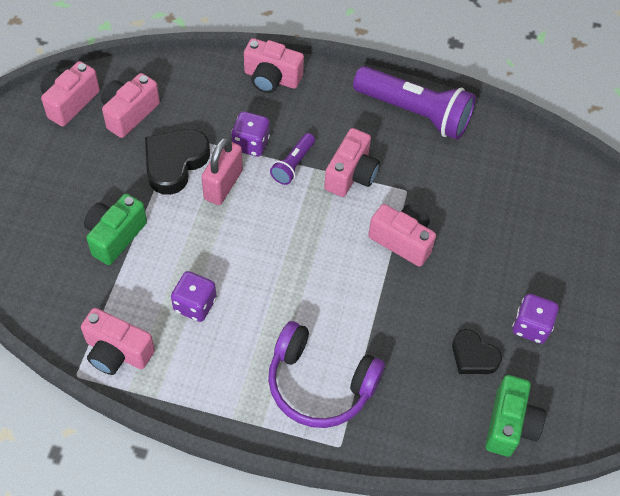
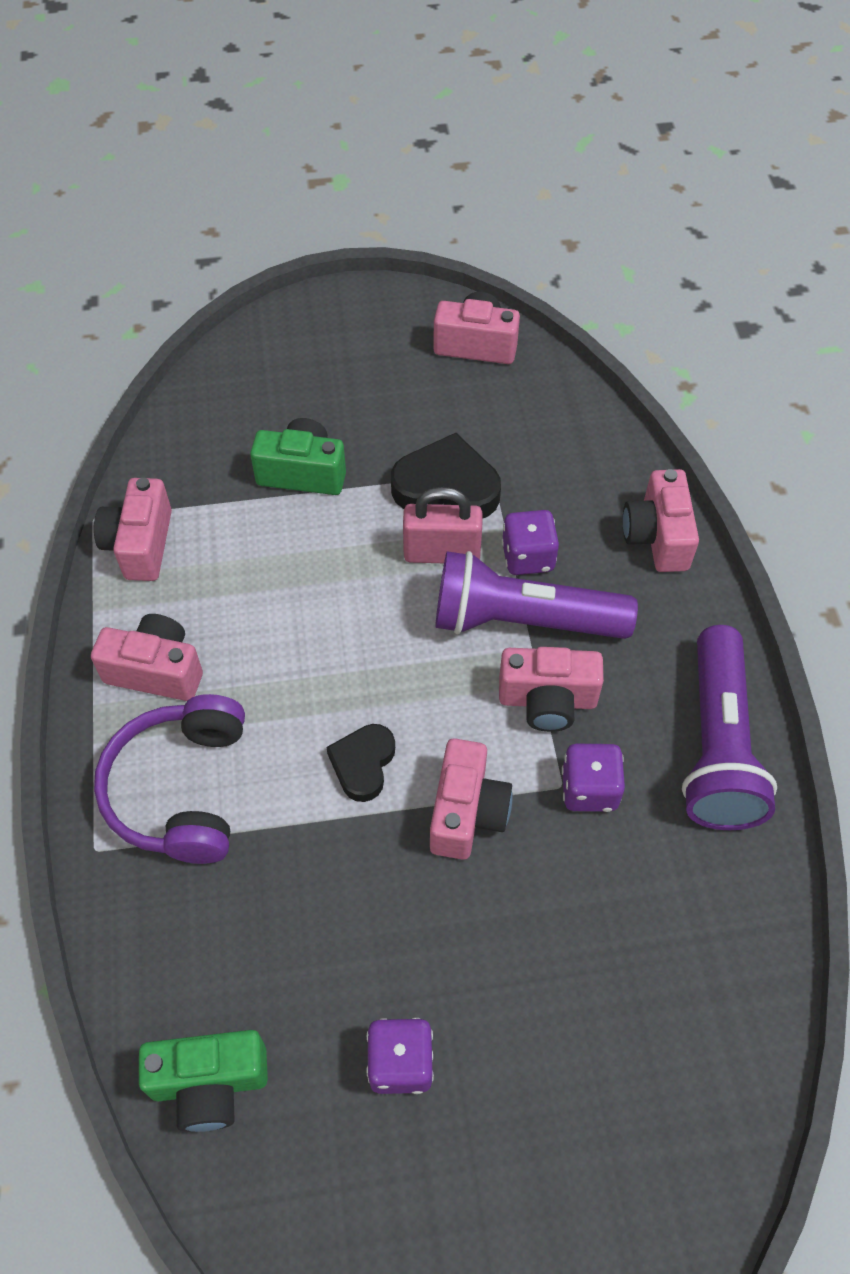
camera: 70 degrees right, 0 degrees up
pink camera [101,73,160,138] -> pink camera moved to [91,614,203,701]
purple dice [171,271,216,322] -> purple dice moved to [562,744,625,812]
purple flashlight [270,133,315,185] -> purple flashlight [435,551,638,639], size x2.04
black heart [452,329,502,374] -> black heart moved to [326,724,395,802]

